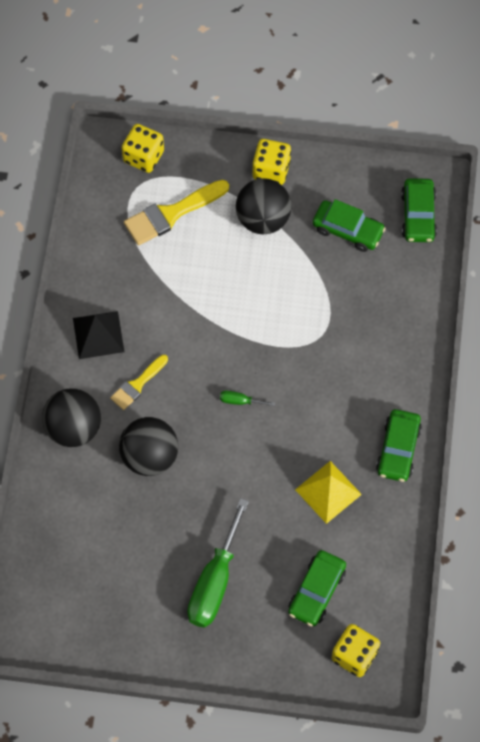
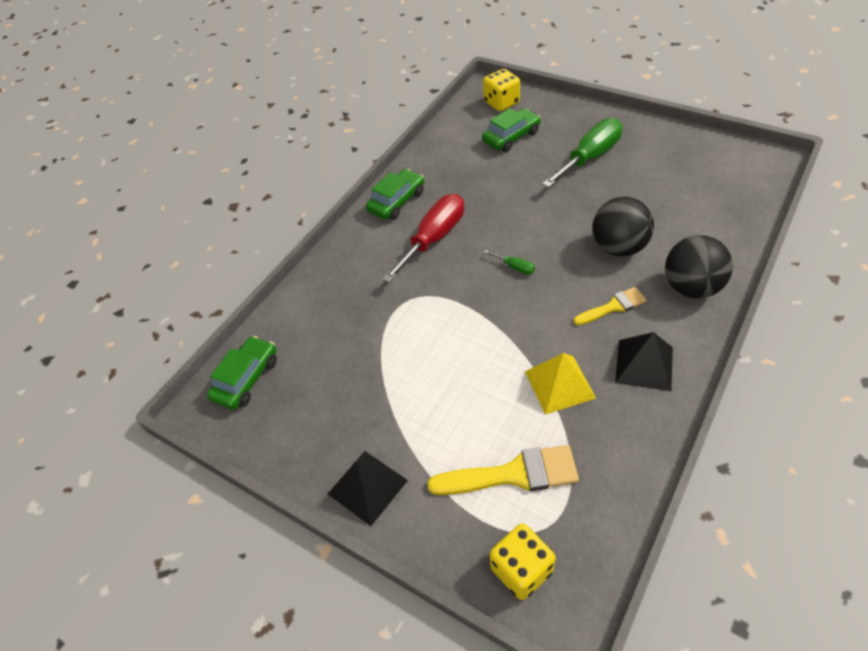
camera: 150 degrees left, 15 degrees down
black ball [236,178,292,234] -> none
yellow dice [252,139,291,185] -> black pyramid [328,451,408,526]
yellow pyramid [295,461,362,524] -> yellow pyramid moved to [525,353,596,415]
green car [313,199,386,252] -> none
none -> red screwdriver [382,194,464,283]

